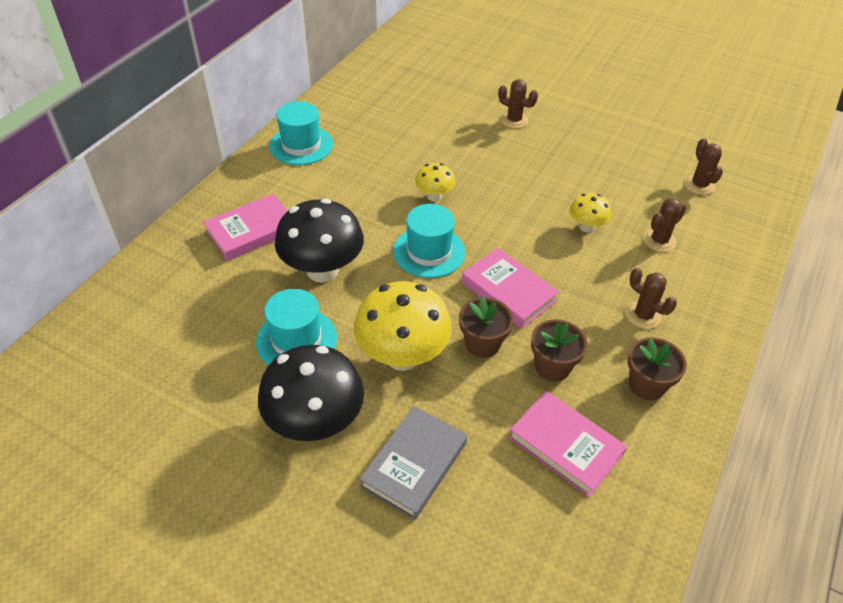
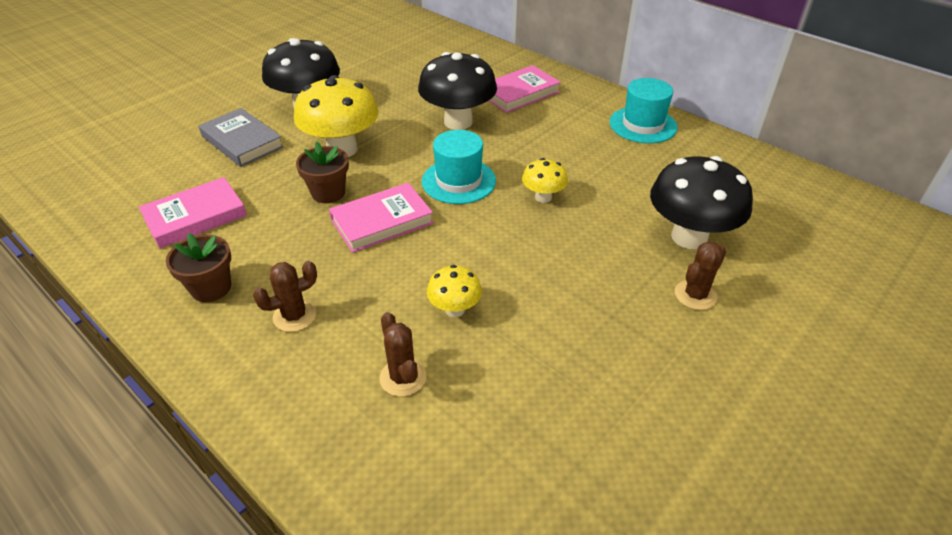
camera: 105 degrees right, 5 degrees down
pink book [203,194,288,261] -> pink book turned 75 degrees clockwise [489,65,561,113]
turquoise hat [256,289,337,365] -> none
brown flower pot [531,319,588,381] -> none
brown cactus [684,138,723,195] -> none
none -> black mushroom [650,156,753,249]

